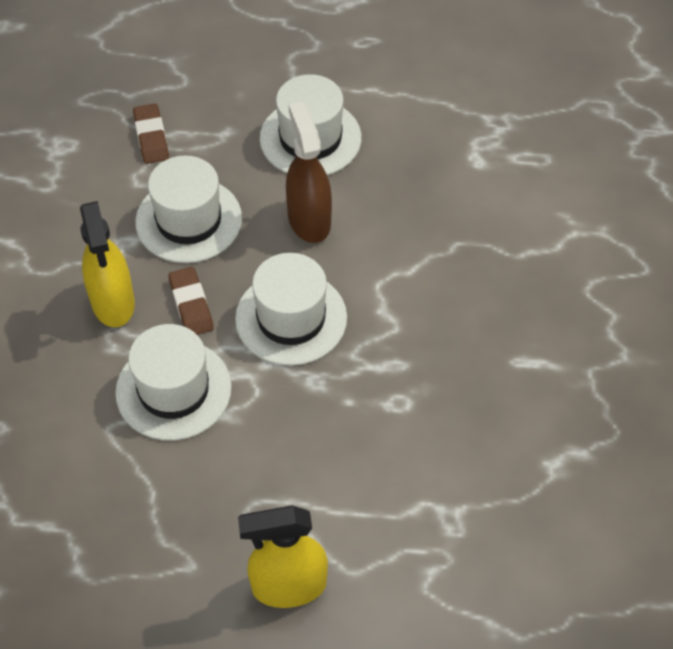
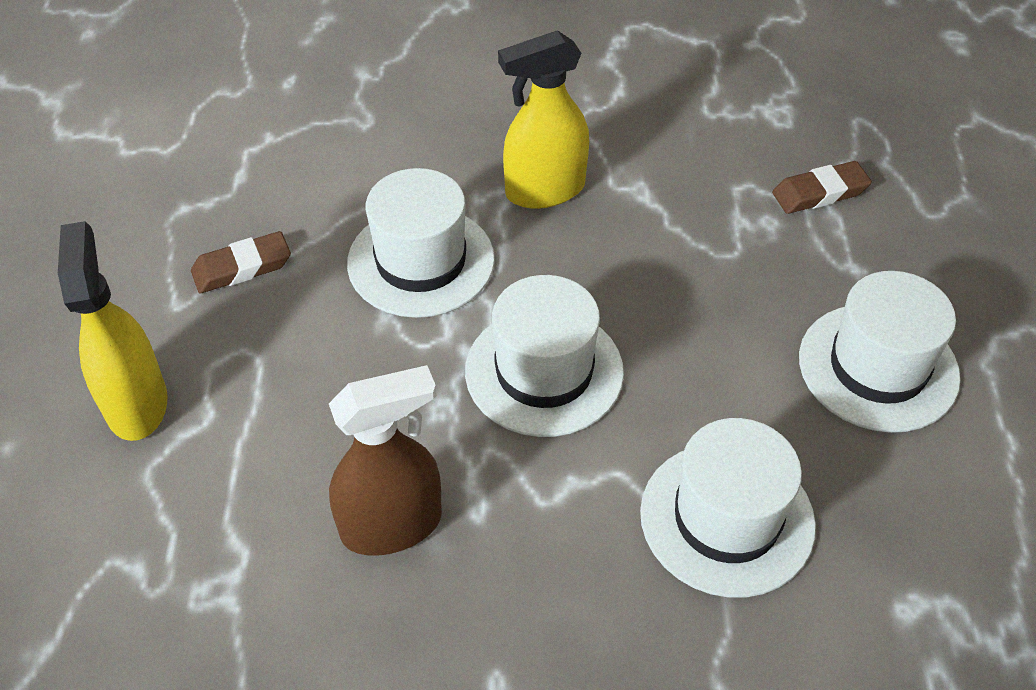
camera: 85 degrees right, 5 degrees down
white hat [135,156,242,263] -> white hat moved to [640,418,816,598]
brown eraser [168,267,214,335] -> brown eraser moved to [191,231,291,293]
brown spray bottle [286,101,332,243] -> brown spray bottle moved to [329,365,442,556]

